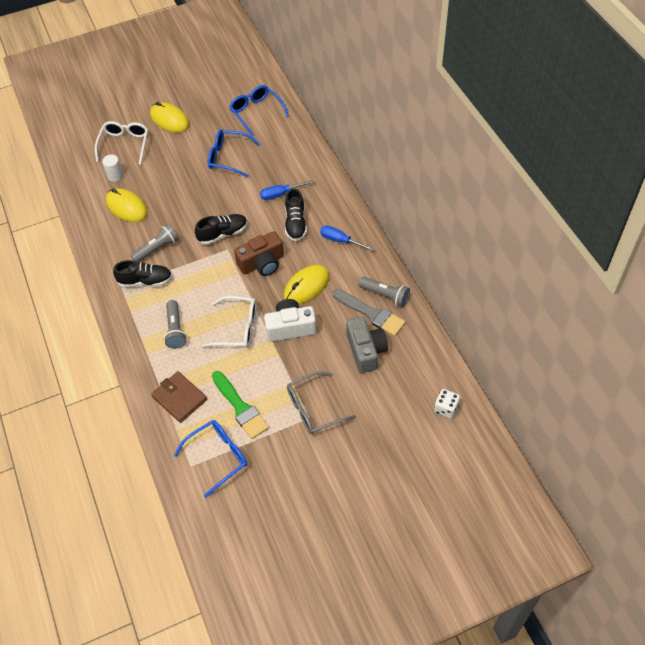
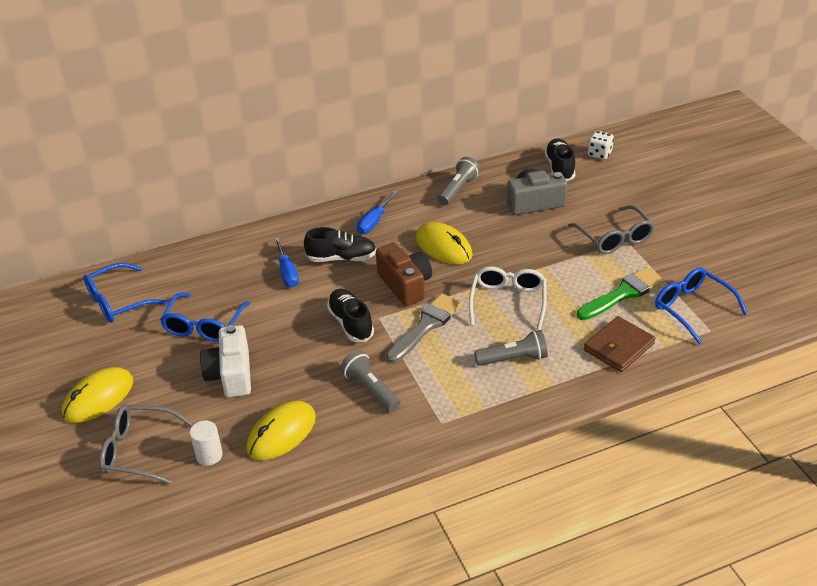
camera: 90 degrees left, 15 degrees down
white glasses [95,121,148,165] -> grey glasses [99,405,193,484]
black shoe [113,260,172,287] -> black shoe moved to [544,138,576,181]
white camera [264,299,317,342] -> white camera moved to [200,325,251,398]
grey brush [333,289,405,336] -> grey brush moved to [386,293,462,363]

